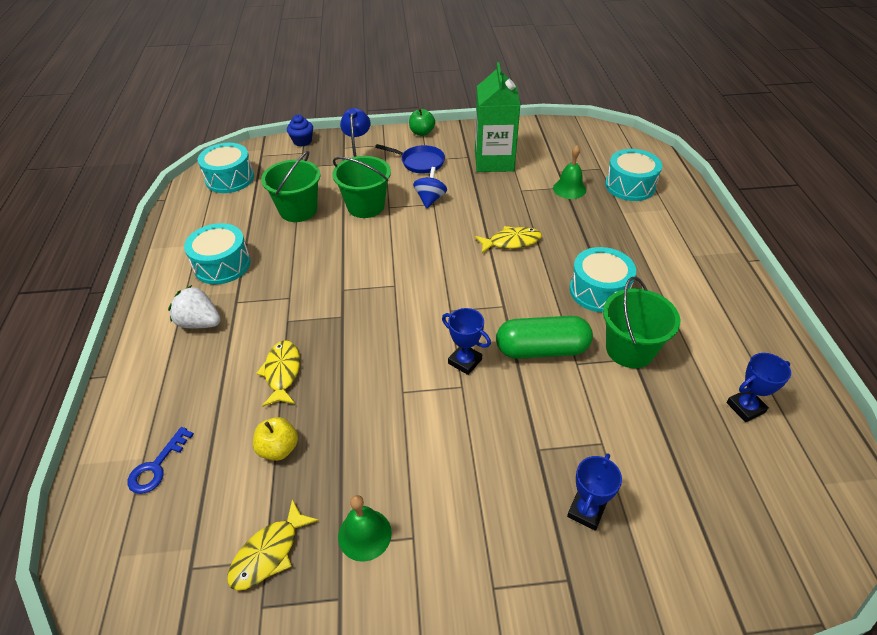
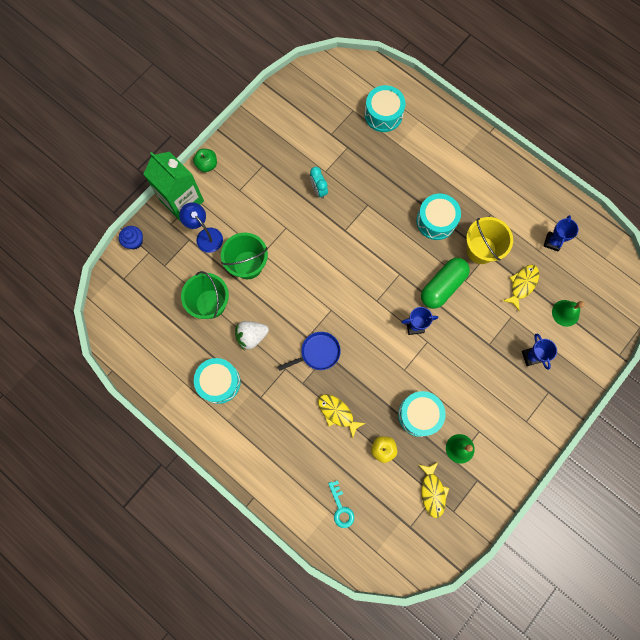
camera: 45 degrees left, 30 degrees up
blue key [128,427,194,494] -> turquoise key [328,480,354,528]
white strawberry [168,285,221,328] -> white strawberry moved to [235,321,269,350]
turquoise drum [198,143,254,193] -> turquoise drum moved to [398,391,446,437]
blue pan [375,144,445,174] -> blue pan moved to [278,332,341,371]
blue spinning top [413,167,447,208] -> none
green carton [475,62,520,172] -> green carton moved to [143,152,204,221]
yellow fish [475,226,542,253] -> yellow fish moved to [503,265,539,311]
green bell [553,145,586,199] -> green bell moved to [552,300,585,327]
green bucket [603,277,680,368] -> yellow bucket [466,217,513,264]
none -> turquoise clock [310,167,328,199]

